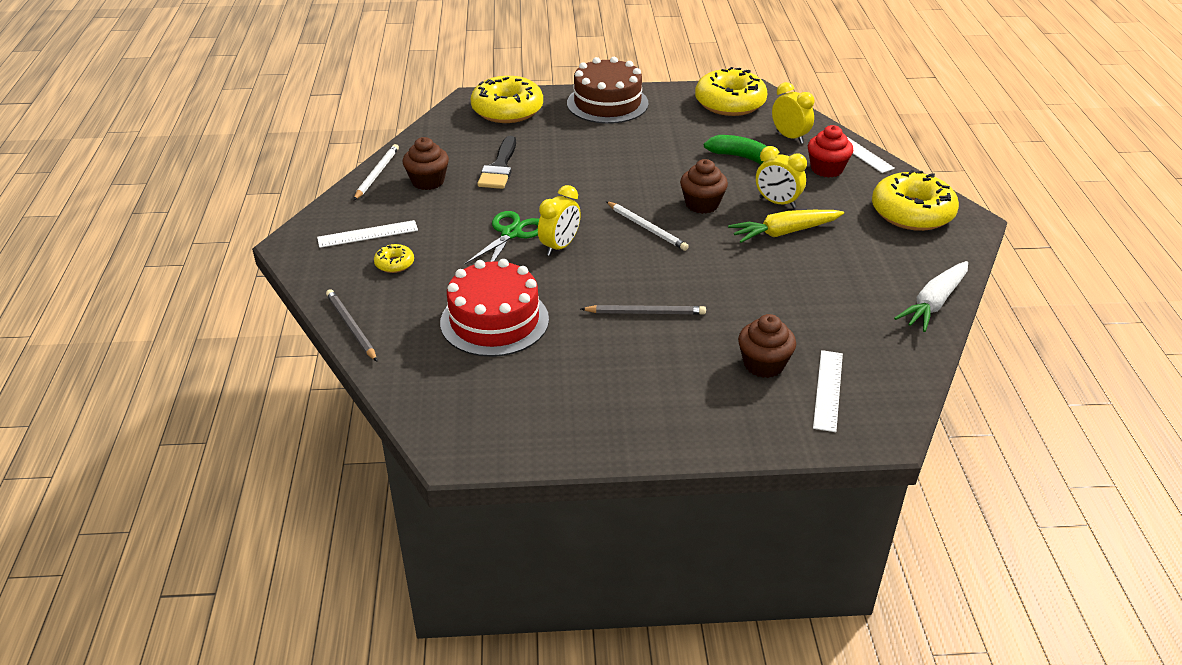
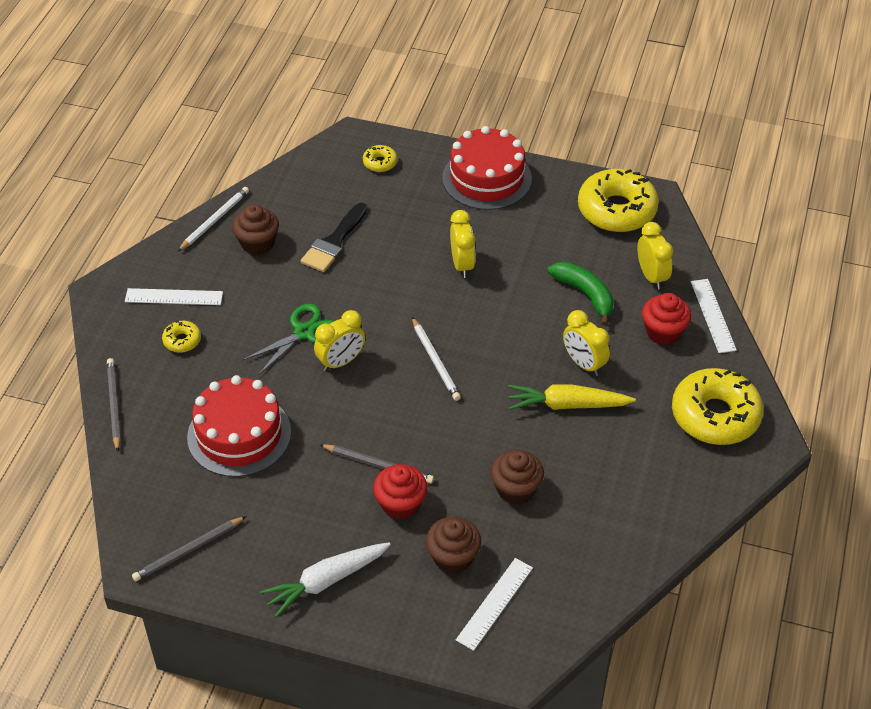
camera: 20 degrees right, 10 degrees up
yellow donut [470,76,543,123] -> yellow donut [363,145,397,172], size x0.45
brown cake [567,57,649,124] -> red cake [442,126,532,210]
brown cupcake [680,159,728,214] -> brown cupcake moved to [490,450,544,504]
white carrot [894,261,968,332] -> white carrot moved to [260,542,391,618]
none -> grey pencil [132,516,246,581]
none -> red cupcake [373,464,427,520]
none -> yellow clock [450,210,476,278]

